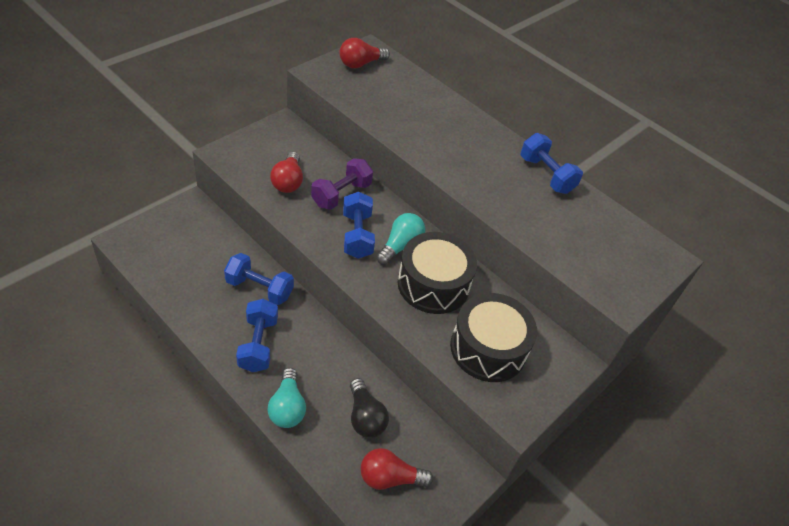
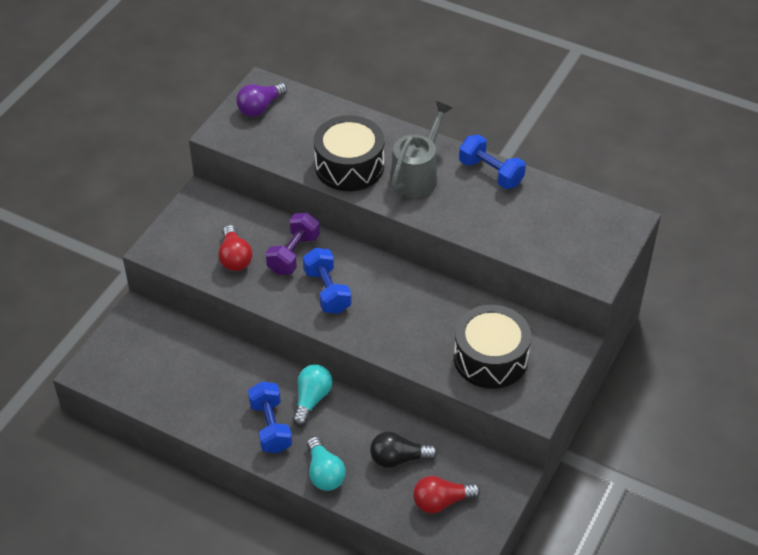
camera: 10 degrees left, 0 degrees up
blue dumbbell [224,253,294,305] -> none
red light bulb [340,38,390,68] -> purple light bulb [236,82,287,117]
black light bulb [350,378,389,438] -> black light bulb turned 120 degrees clockwise [370,432,438,468]
turquoise light bulb [376,213,425,265] -> turquoise light bulb moved to [293,364,332,426]
black drum [398,232,477,314] -> black drum moved to [314,115,384,191]
none -> grey watering can [390,101,452,198]

